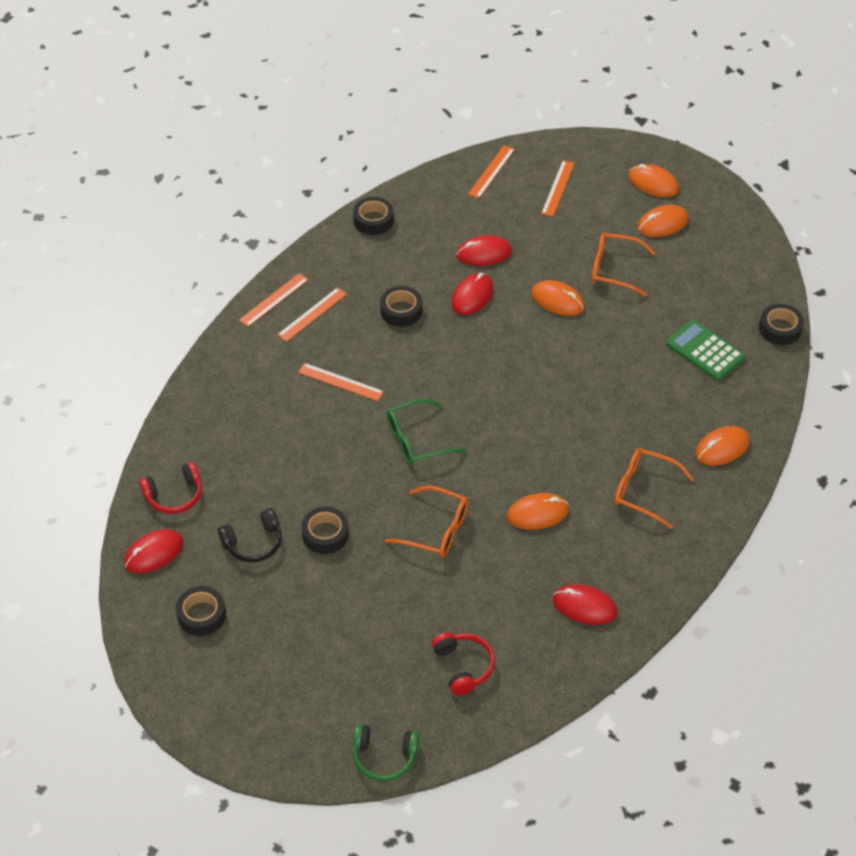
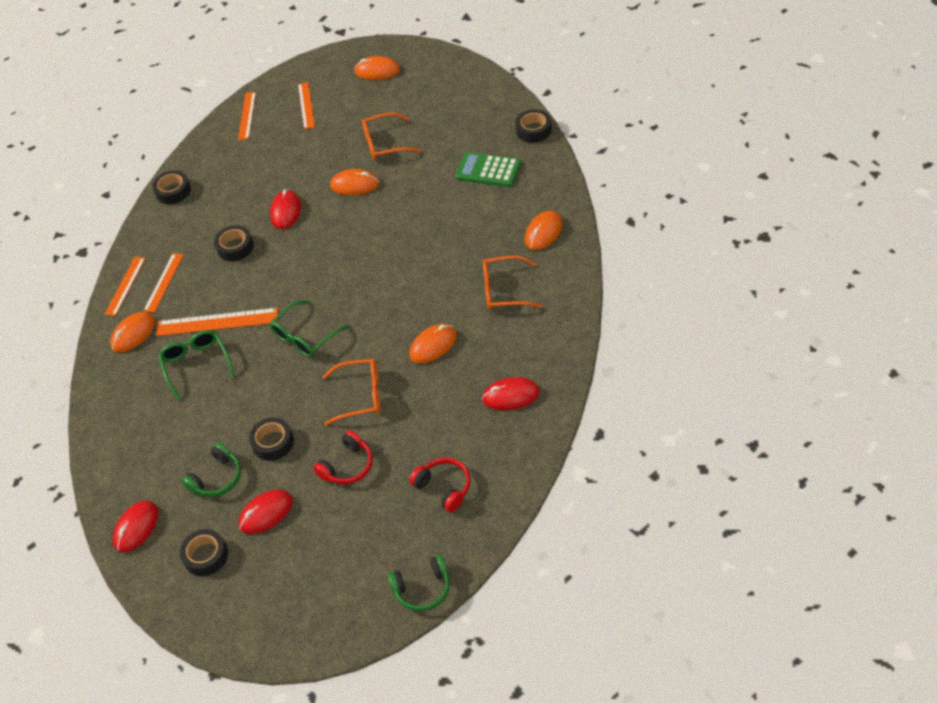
camera: 20 degrees left, 0 degrees up
red headphones [139,462,202,514] -> red headphones moved to [313,430,373,484]
black headphones [218,508,282,562] -> green headphones [182,443,241,497]
orange ruler [298,363,384,401] -> orange ruler [156,308,278,336], size x1.54
red mouse [456,235,512,266] -> red mouse moved to [239,490,293,534]
orange mouse [638,205,689,237] -> orange mouse moved to [110,312,155,352]
none -> green glasses [158,330,234,400]

